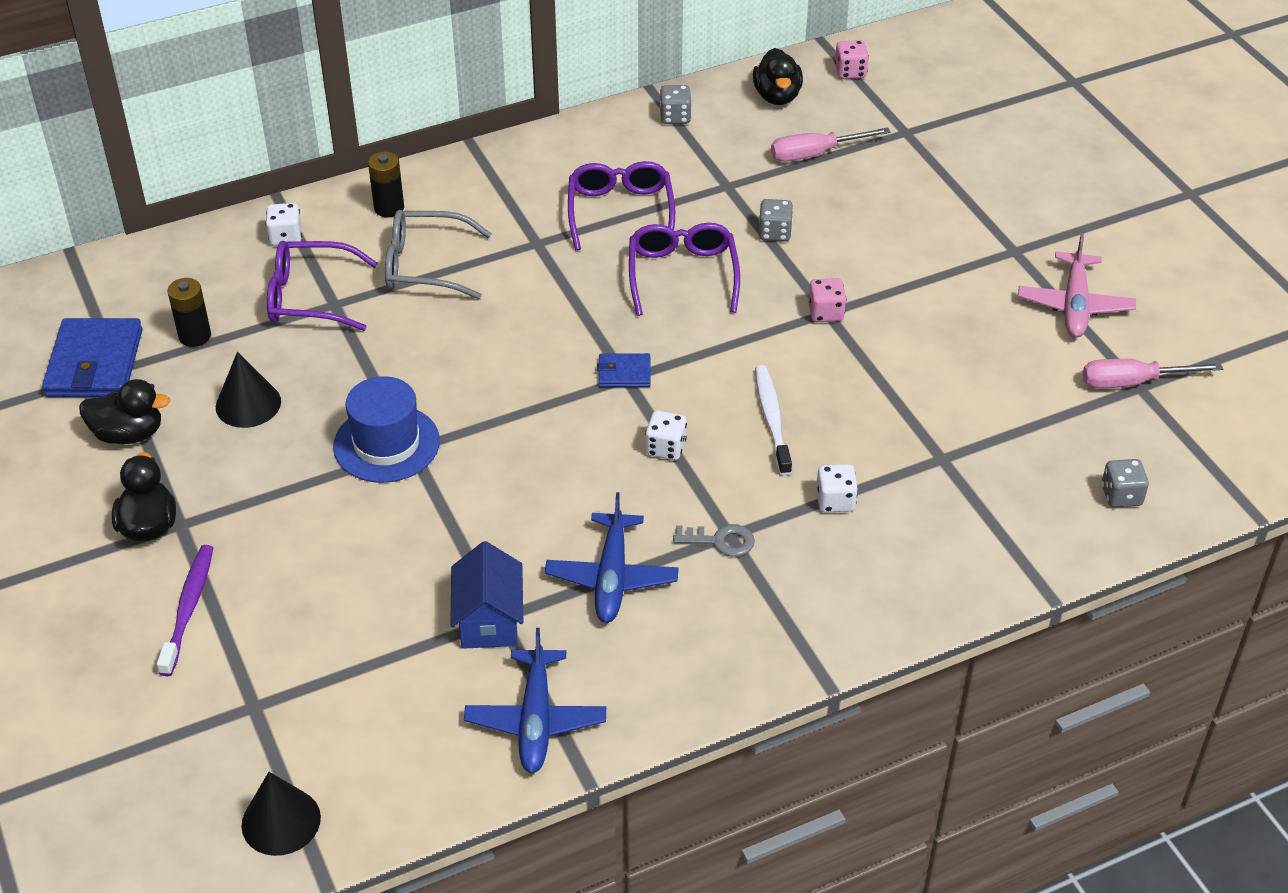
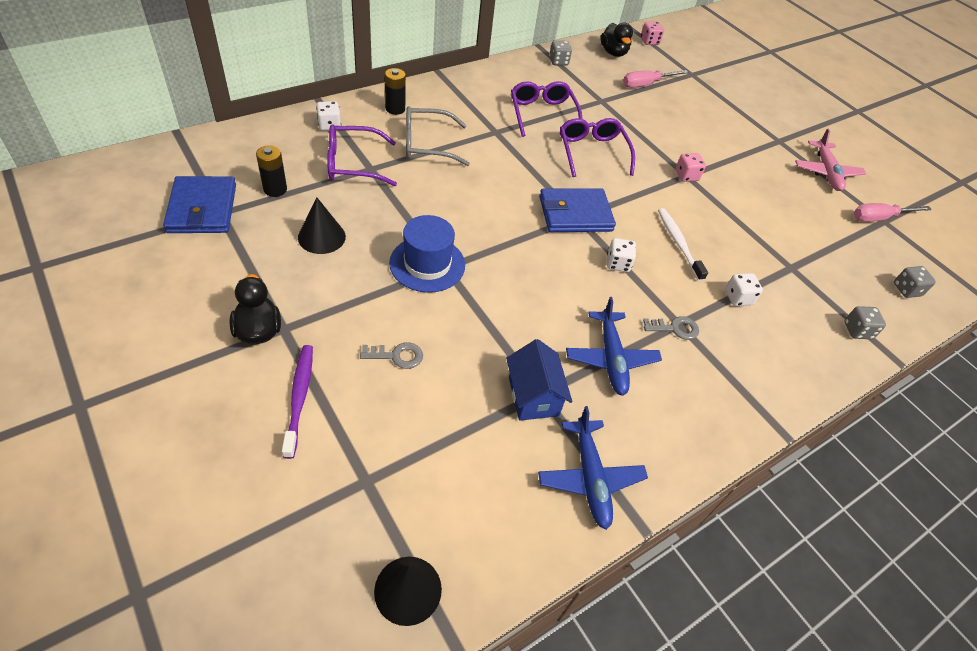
camera: 15 degrees left, 5 degrees up
black duck [79,379,170,444] -> none
blue wallet [597,353,651,387] -> blue wallet [539,189,616,232], size x1.94
grey dice [759,199,793,241] -> grey dice moved to [844,306,886,339]
none -> grey key [360,342,423,369]

